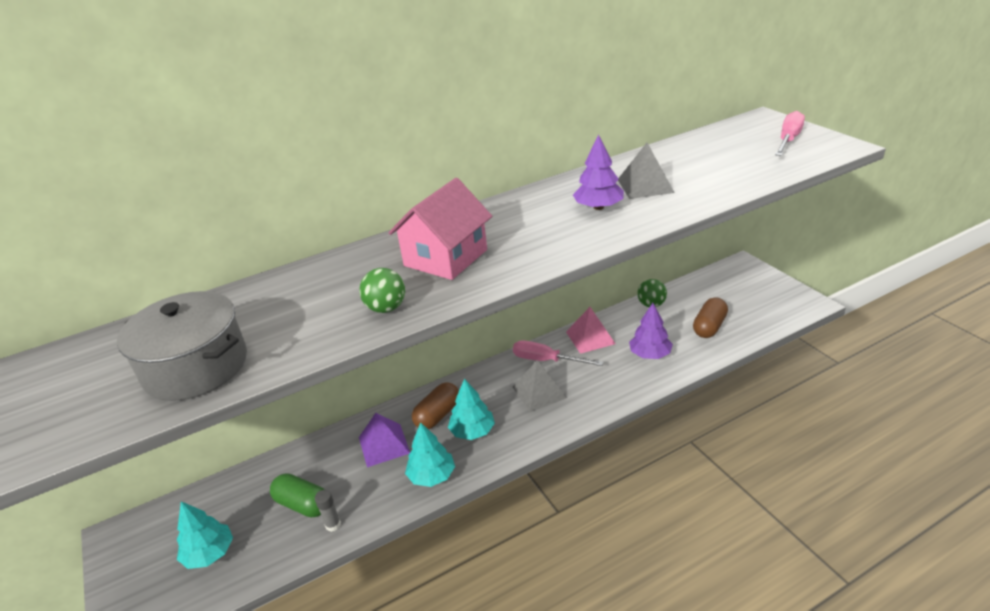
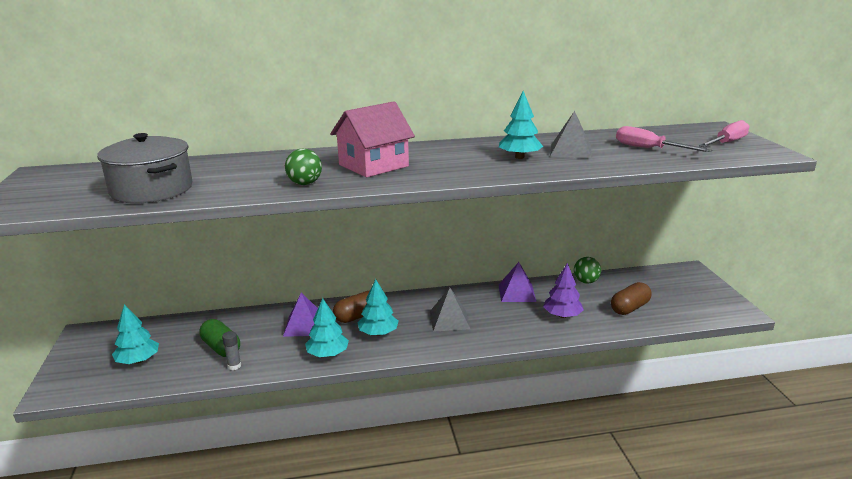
camera: 15 degrees right, 10 degrees down
pink screwdriver [513,340,603,366] -> pink screwdriver moved to [616,126,712,152]
pink pyramid [566,307,615,354] -> purple pyramid [499,262,536,302]
purple tree [573,134,624,210] -> turquoise tree [499,91,543,159]

